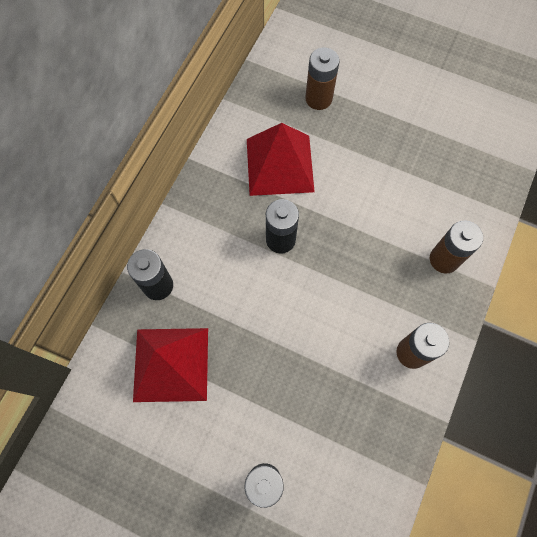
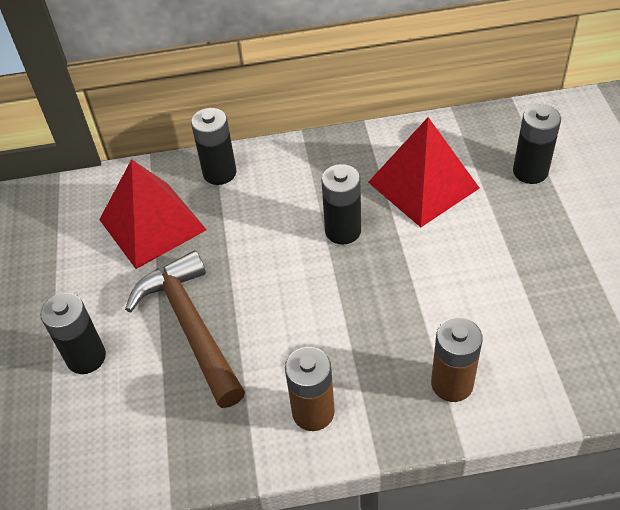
camera: 60 degrees right, 20 degrees down
brown battery [305,48,339,110] -> black battery [513,104,561,184]
none -> brown hammer [125,250,245,408]

